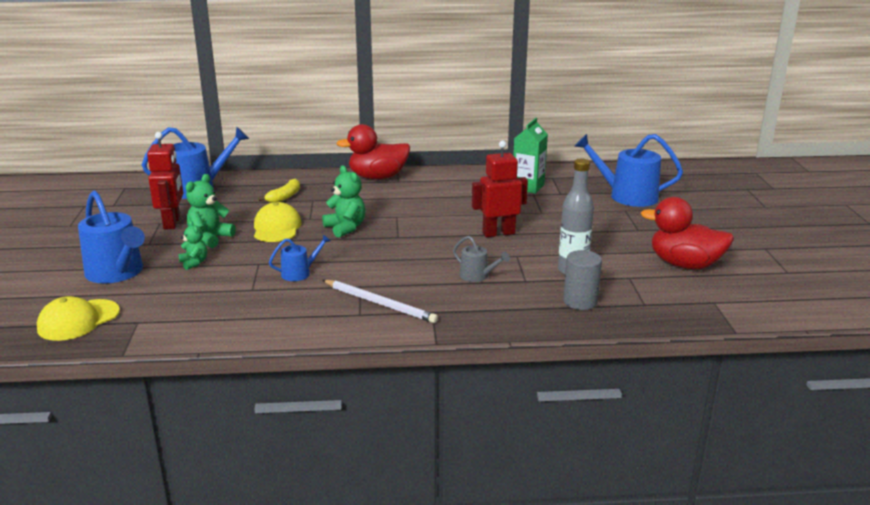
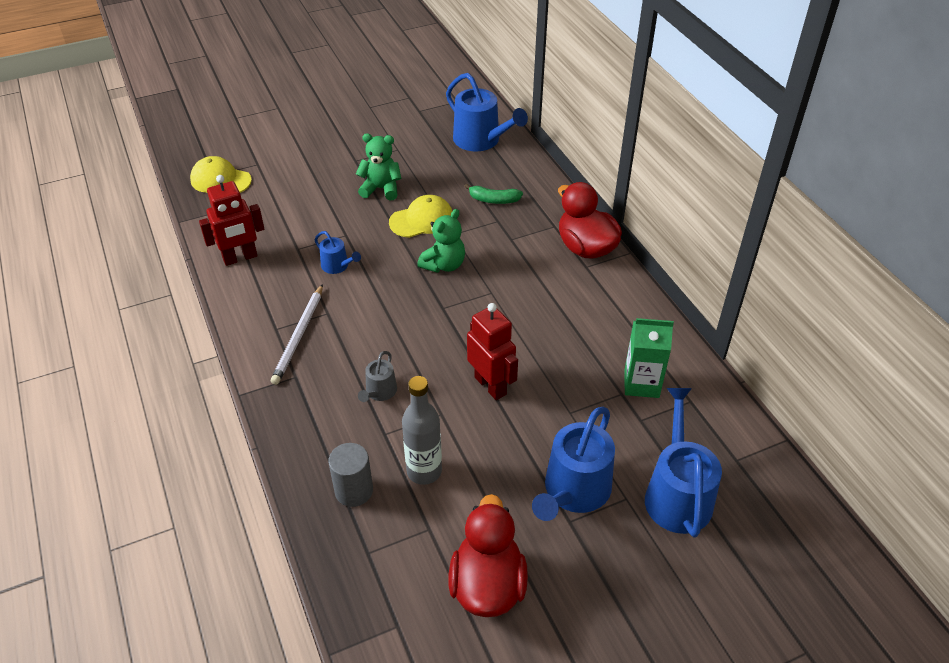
camera: 70 degrees right, 20 degrees up
blue watering can [78,190,145,284] -> blue watering can moved to [532,407,615,521]
red robot [147,132,183,230] -> red robot moved to [199,175,264,266]
green teddy bear [179,221,207,270] -> none
yellow banana [258,179,300,203] -> green banana [464,184,523,204]

